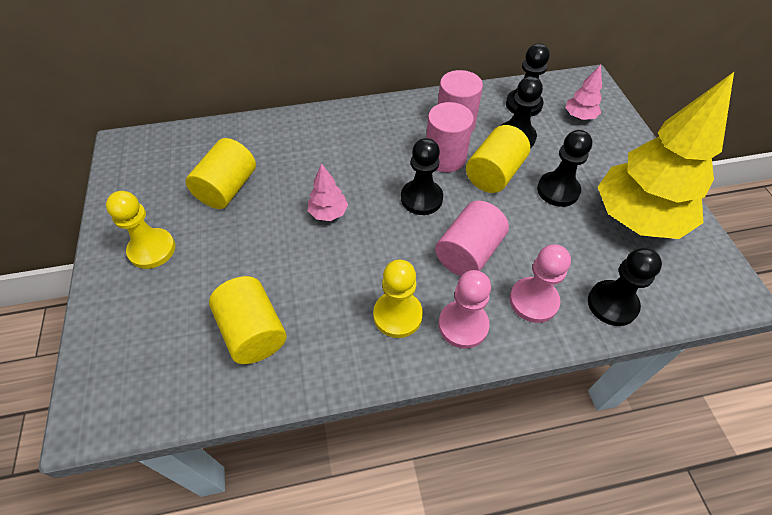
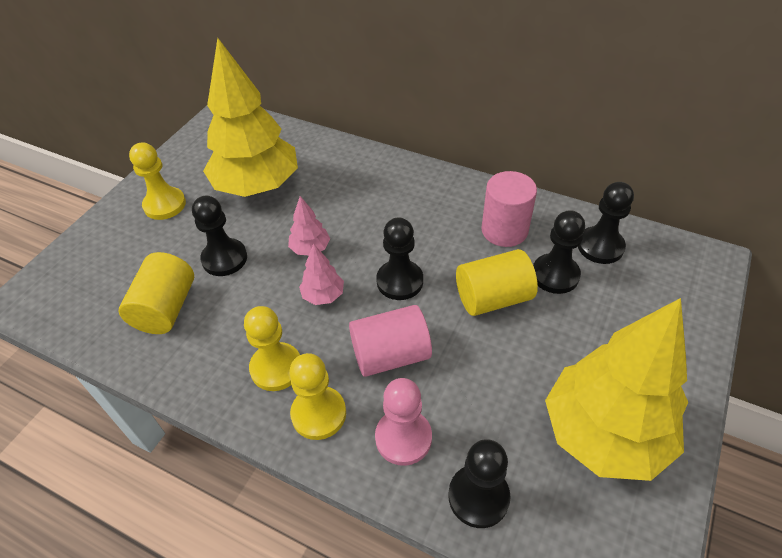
camera: 40 degrees right, 5 degrees down
yellow cylinder [186,138,256,209] -> yellow tree [203,38,298,197]
pink cylinder [426,102,474,172] -> none
pink pawn [439,270,491,349] -> yellow pawn [289,353,346,440]
black pawn [537,130,592,207] -> black pawn moved to [192,196,247,276]
pink tree [565,64,602,120] -> pink tree moved to [299,243,344,305]

